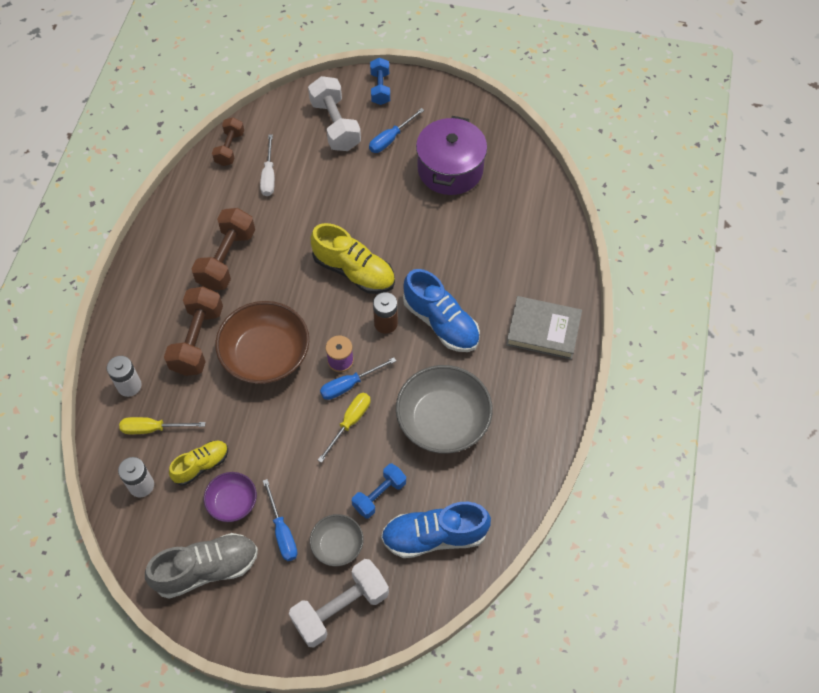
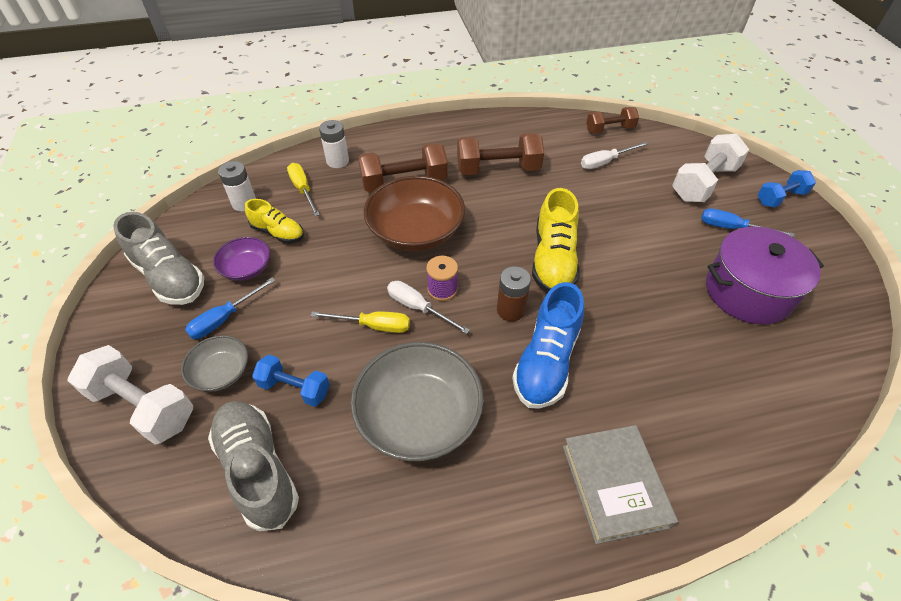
camera: 65 degrees right, 10 degrees down
blue screwdriver [320,357,396,400] -> white screwdriver [387,281,470,334]
blue shoe [381,502,491,558] -> grey shoe [208,401,299,531]

